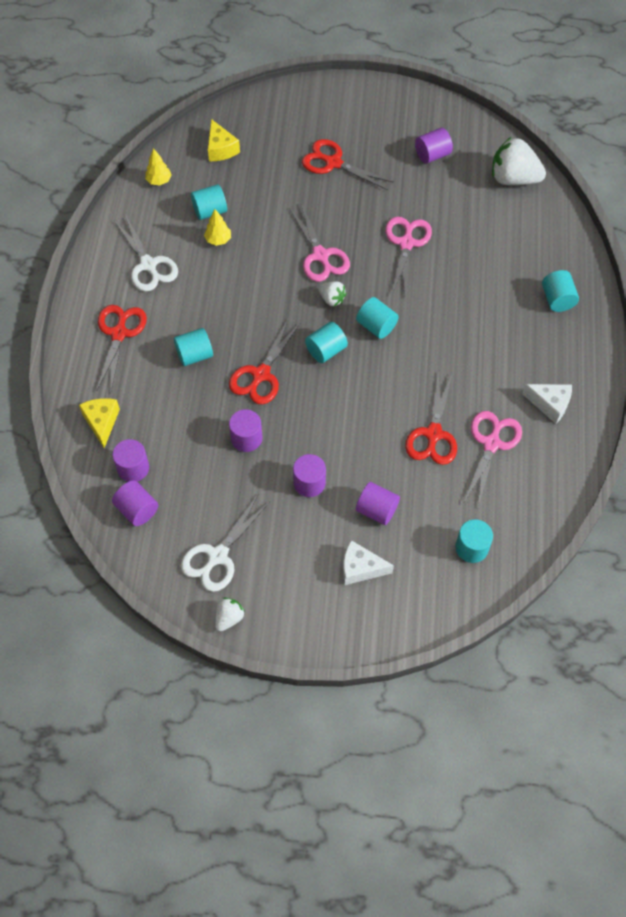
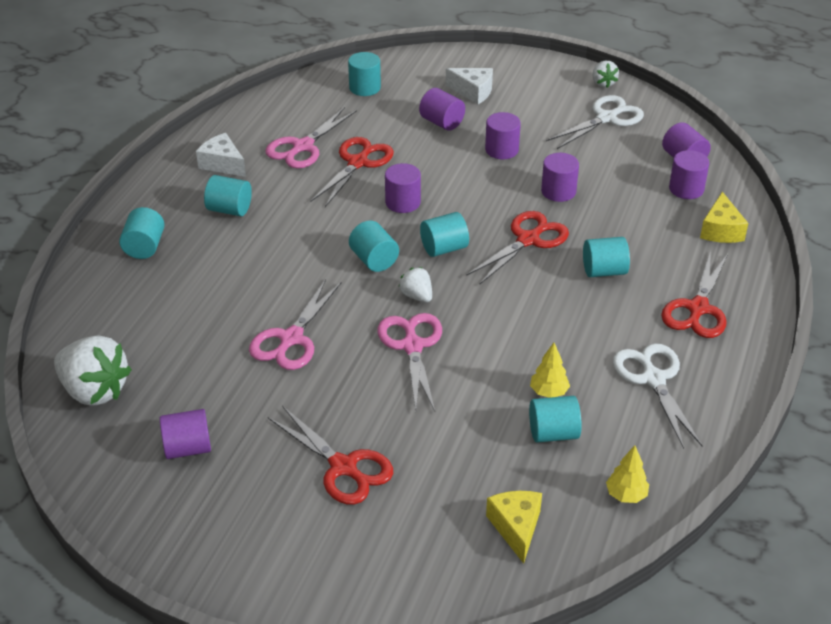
camera: 165 degrees left, 20 degrees down
white strawberry [215,598,245,631] -> white strawberry turned 60 degrees counterclockwise [592,61,619,88]
none -> turquoise cylinder [204,175,252,216]
none -> purple cylinder [385,163,421,213]

